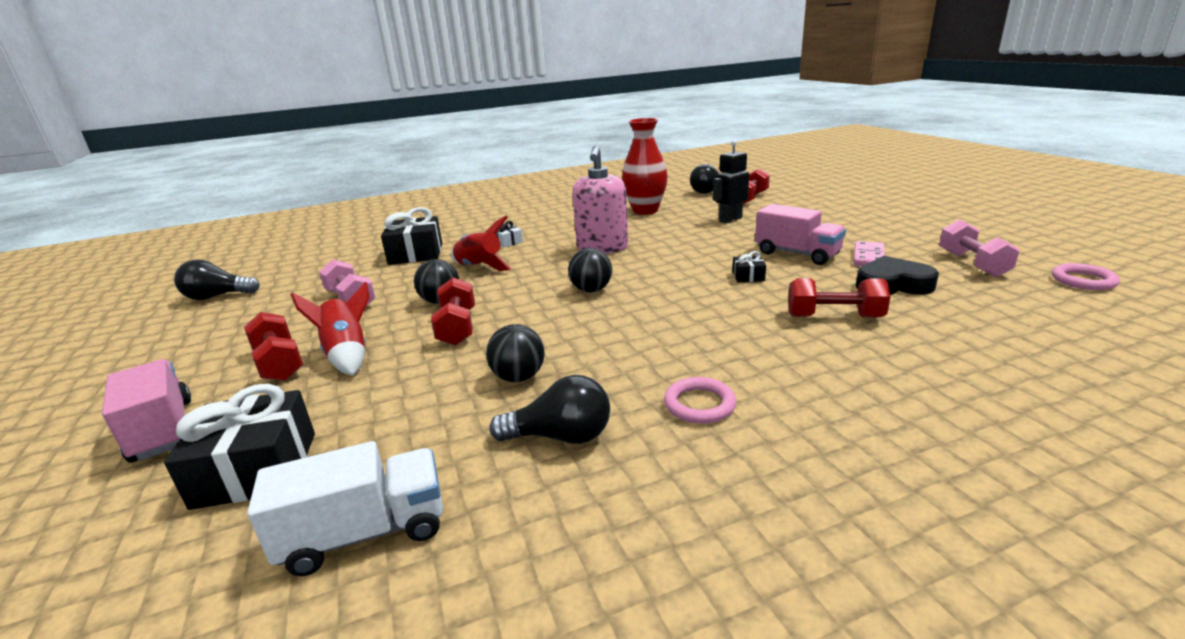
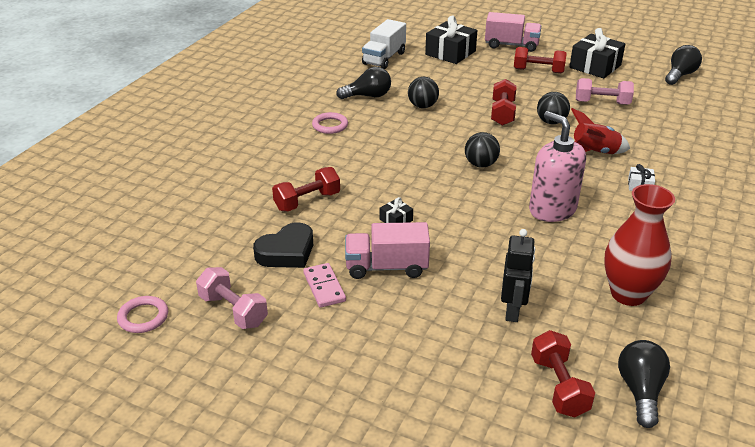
camera: 135 degrees right, 10 degrees up
red rocket [291,282,369,376] -> none
black gift [381,207,442,265] -> black gift moved to [570,28,625,78]
red dumbbell [431,277,475,346] -> red dumbbell turned 60 degrees clockwise [491,79,516,126]
black light bulb [489,375,610,444] -> black light bulb turned 150 degrees counterclockwise [336,67,391,99]

